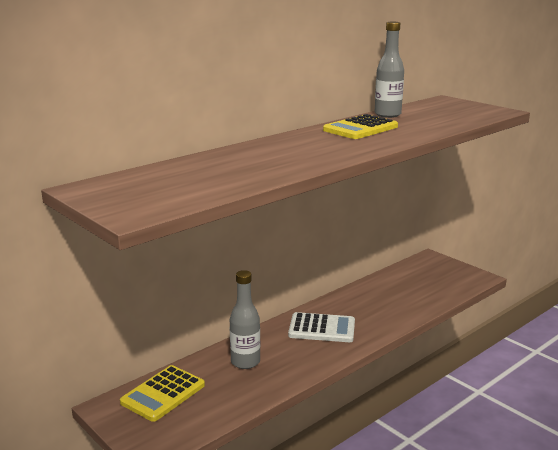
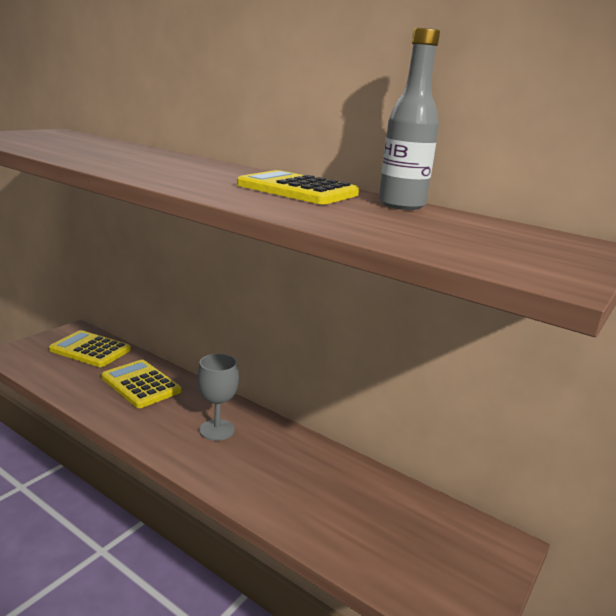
camera: 75 degrees right, 0 degrees up
grey bottle [230,270,260,369] -> yellow calculator [101,360,181,408]
white calculator [288,312,355,342] -> grey goblet [197,354,239,441]

